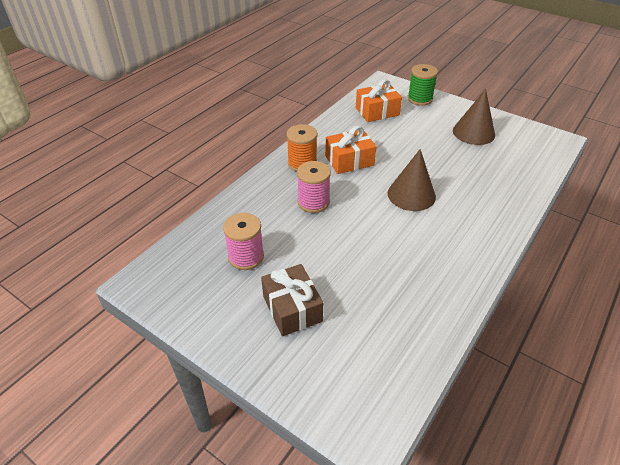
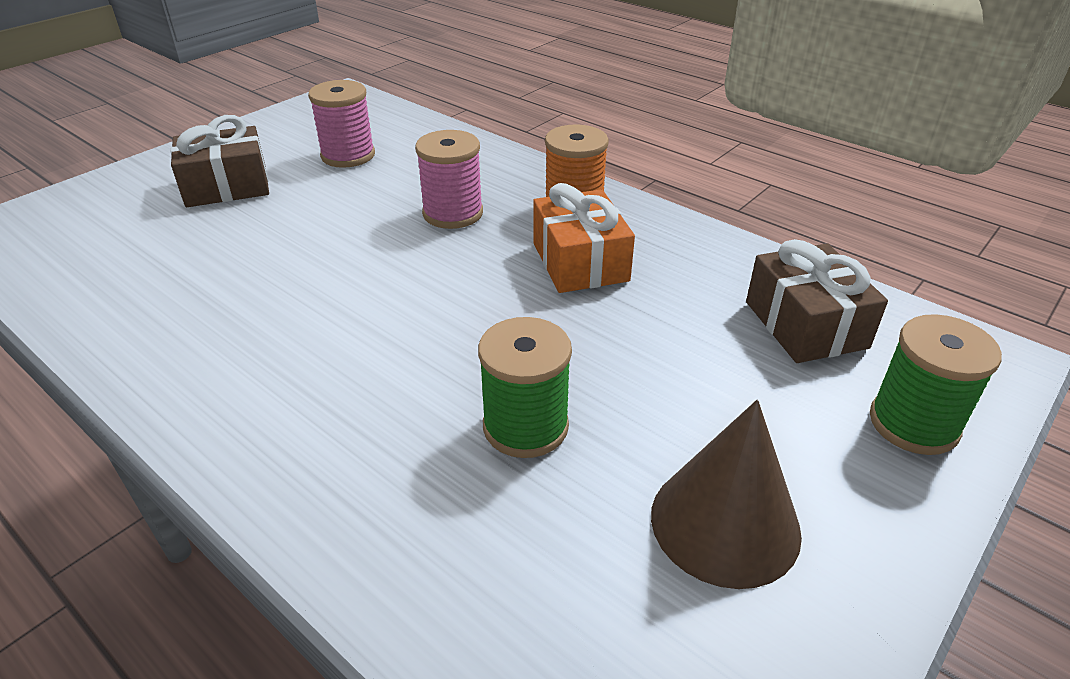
camera: 95 degrees right, 5 degrees down
orange gift [356,79,402,122] -> brown gift [746,239,888,363]
brown cone [388,149,436,211] -> none
none -> green spool [478,317,572,458]

